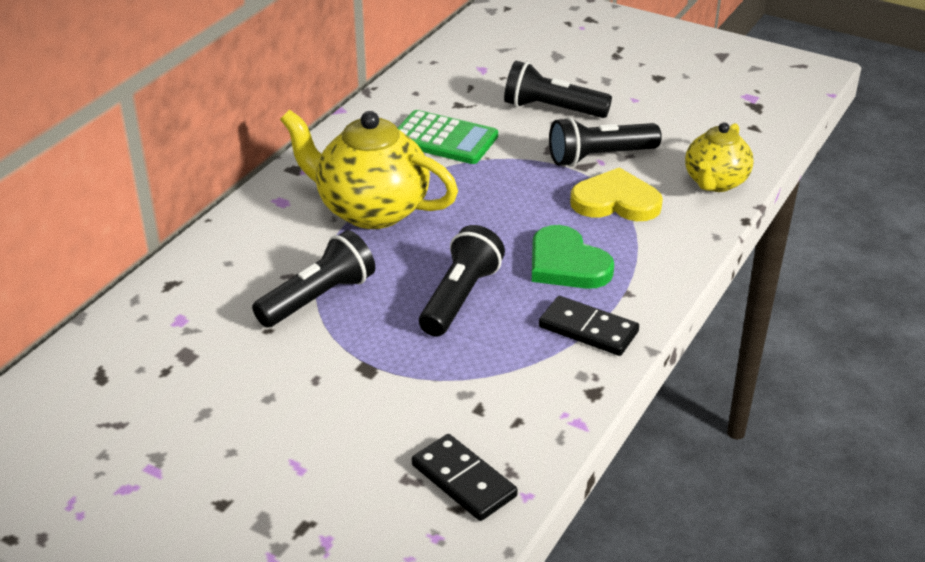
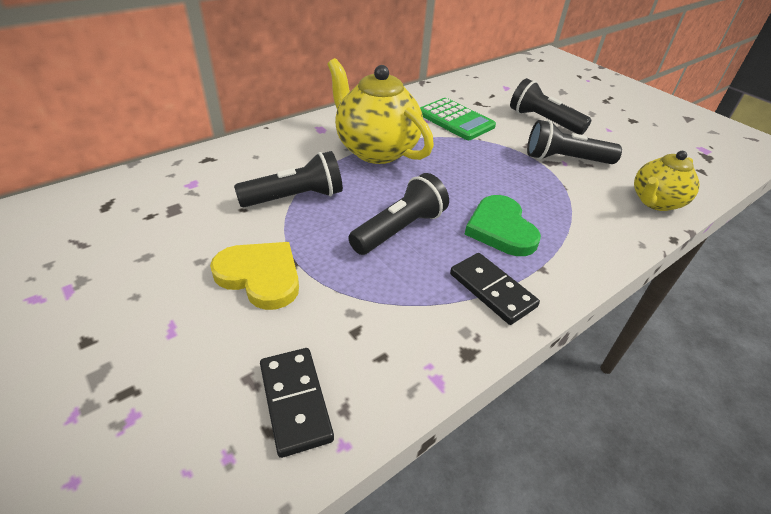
camera: 20 degrees right, 5 degrees up
yellow heart [570,167,663,221] -> yellow heart moved to [210,242,299,310]

